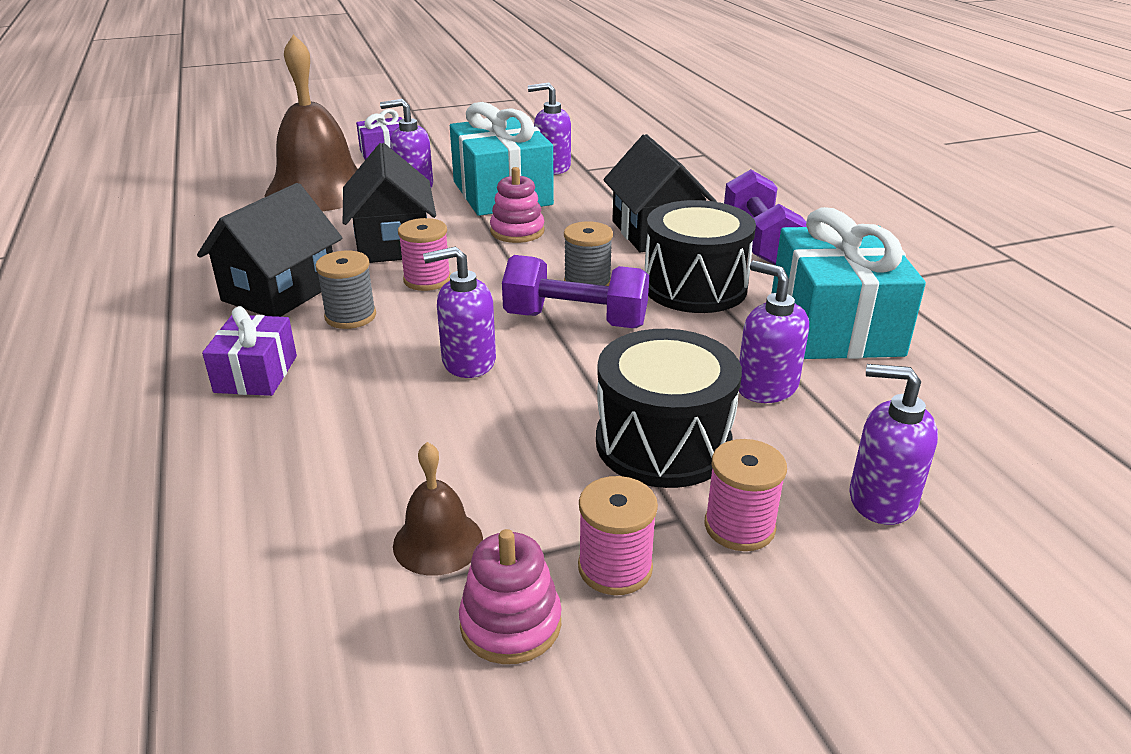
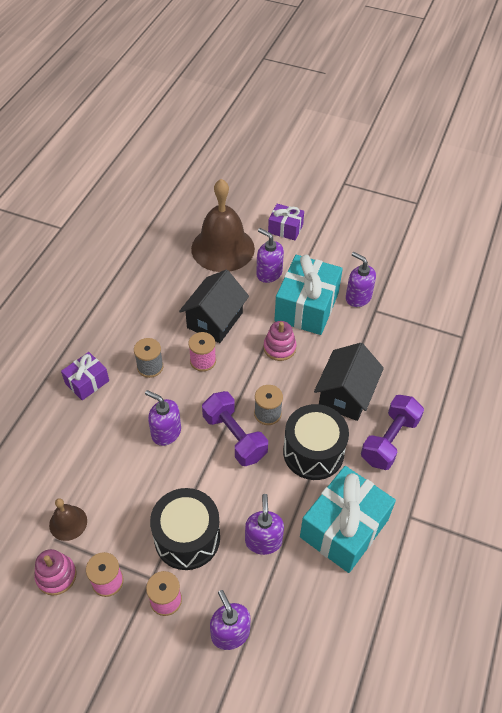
camera: 40 degrees right, 20 degrees up
black house [197,183,342,317] -> none

